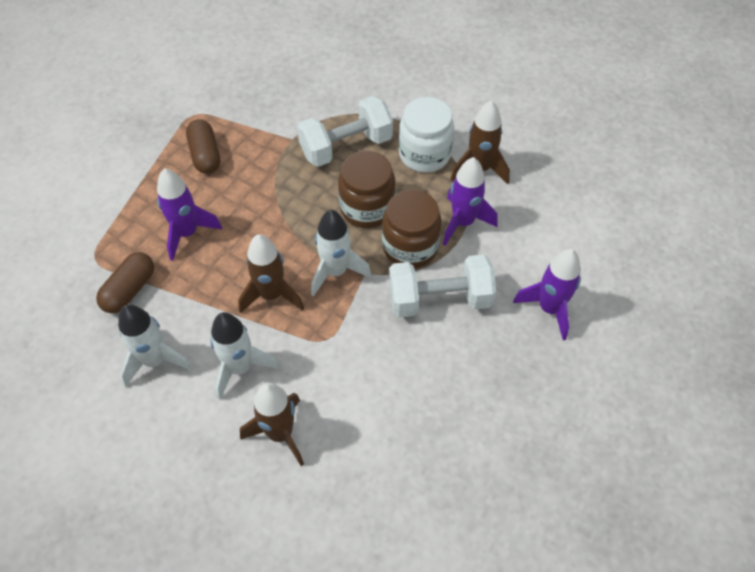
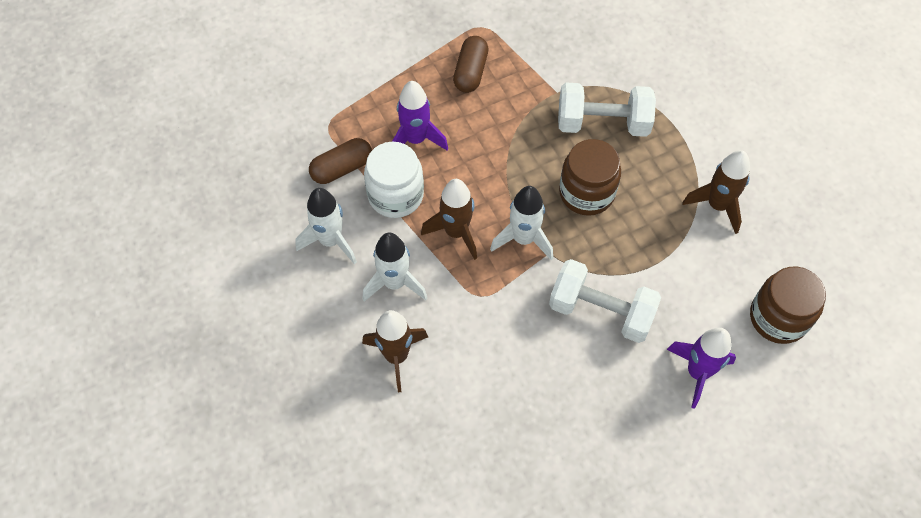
camera: 30 degrees right, 5 degrees up
brown jar [382,190,442,268] -> brown jar moved to [750,266,826,344]
white jar [399,97,454,173] -> white jar moved to [364,142,424,218]
purple rocket [443,157,498,246] -> none

